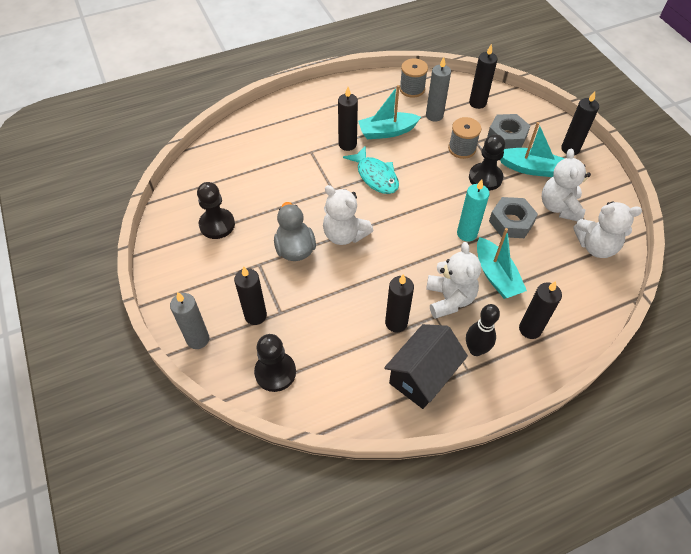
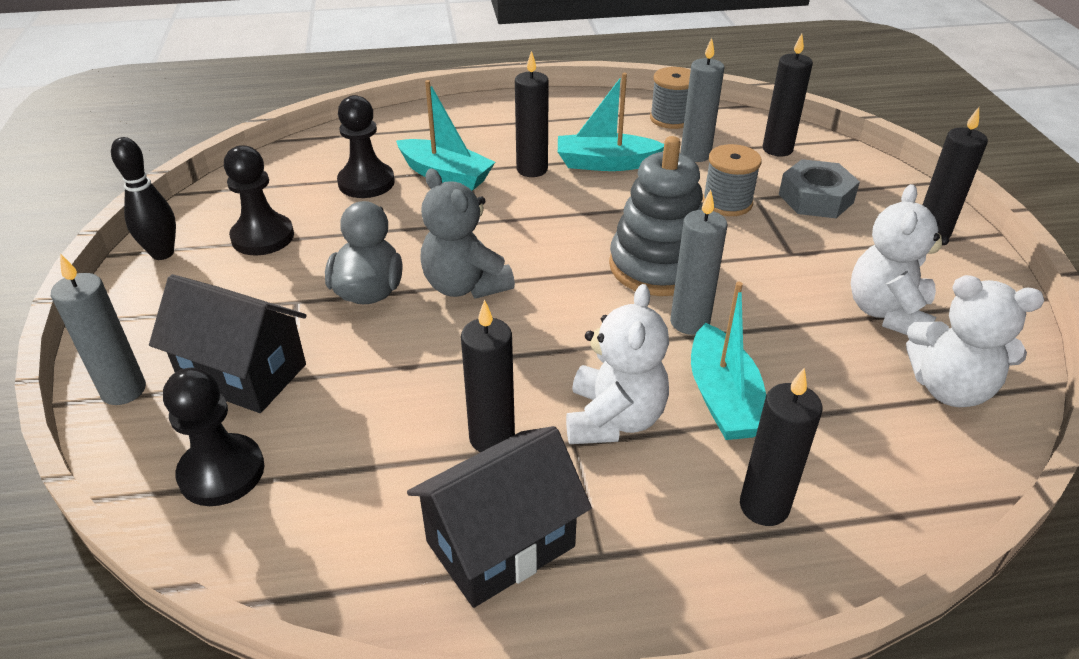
camera: 15 degrees right, 15 degrees down
black candle [234,266,267,325] -> black house [149,274,307,413]
white teddy bear [323,185,373,245] -> grey teddy bear [420,169,515,299]
turquoise fish [343,145,399,194] -> none
turquoise candle [457,179,490,242] -> grey candle [670,190,727,335]
black bowling pin [466,304,500,356] -> black bowling pin moved to [111,137,176,260]
black pawn [469,134,506,191] -> black pawn moved to [337,95,395,198]
grey nut [489,197,538,238] -> none
turquoise boat [500,122,565,177] -> turquoise boat moved to [396,80,495,191]
none -> grey stacking toy [609,136,703,296]

